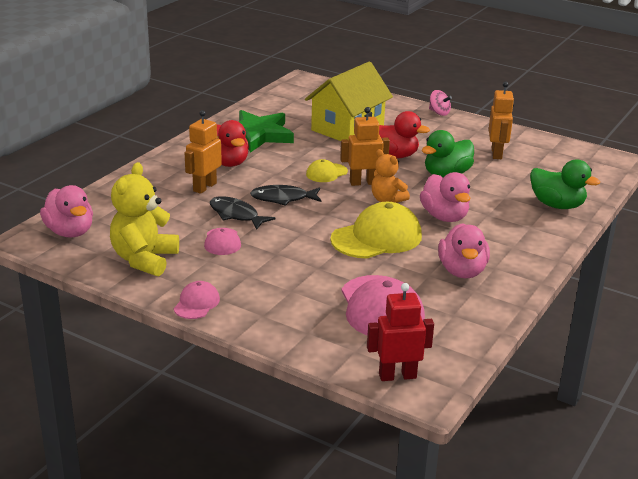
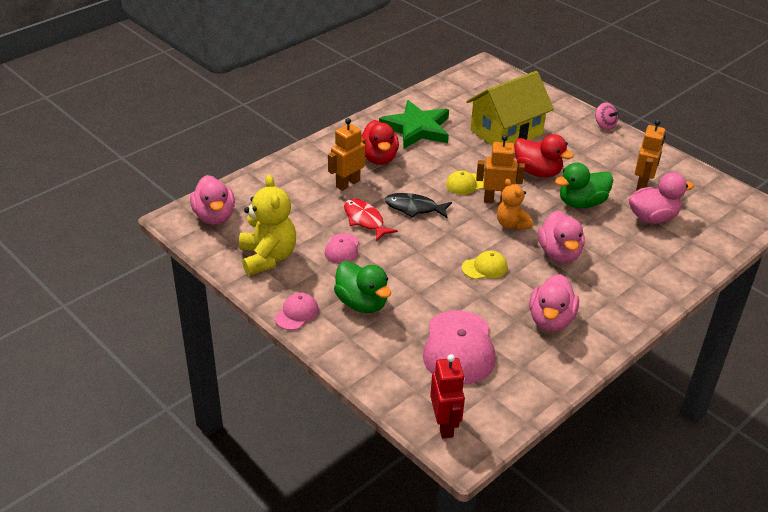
camera: 15 degrees right, 10 degrees up
yellow teddy bear [110,162,179,276] -> yellow teddy bear turned 135 degrees clockwise [239,175,296,275]
black fish [210,196,275,230] -> red fish [344,199,398,242]
yellow cap [330,202,422,259] -> yellow cap [462,250,508,279], size x0.52
red robot [367,283,434,381] -> red robot turned 75 degrees clockwise [430,354,465,438]
green duck [530,159,600,209] -> green duck moved to [334,261,391,313]
none -> pink duck [629,172,694,224]

